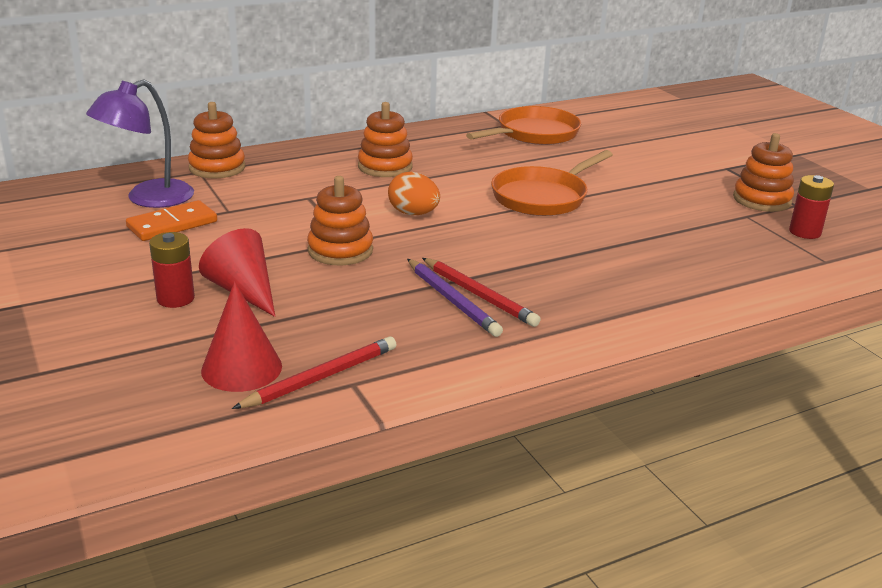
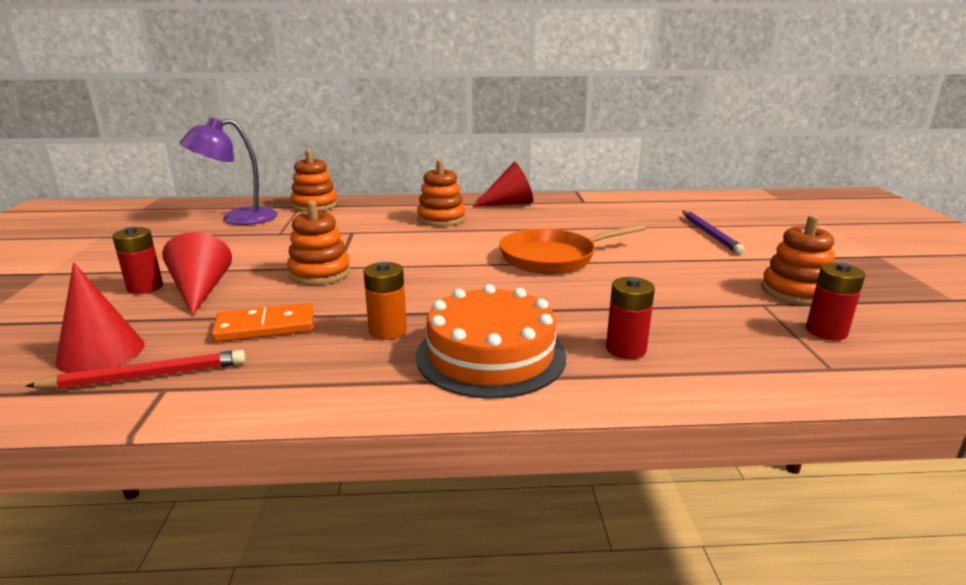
camera: 25 degrees right, 5 degrees down
orange domino [126,200,217,241] -> orange domino moved to [211,303,313,342]
orange egg [388,172,440,215] -> none
purple pencil [407,259,503,337] -> purple pencil moved to [682,211,745,254]
red pencil [422,258,541,327] -> orange battery [364,262,407,340]
orange pan [466,106,581,145] -> none
none -> orange cake [416,284,566,399]
none -> red cone [473,162,533,207]
none -> red battery [606,277,655,359]

